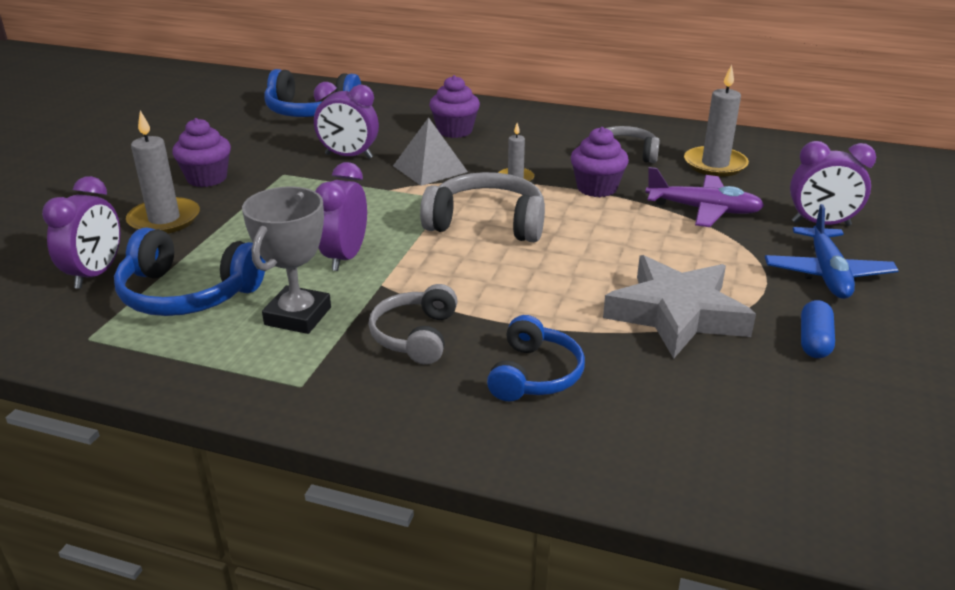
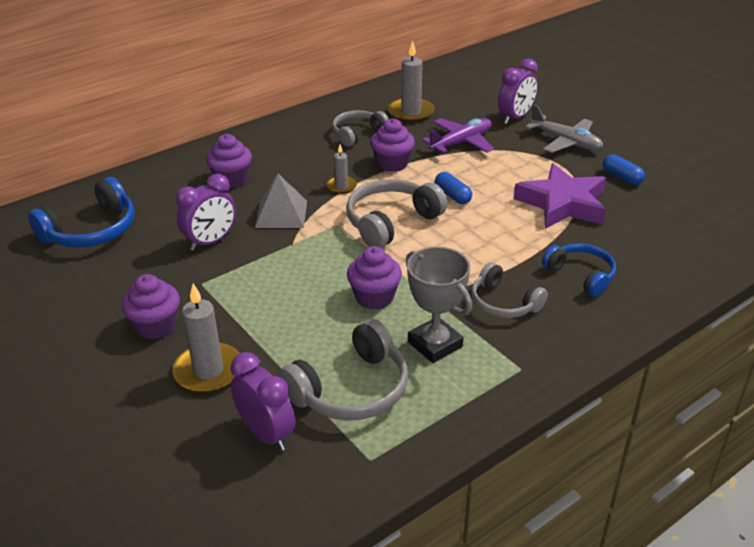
camera: 55 degrees left, 5 degrees up
blue headphones [114,227,266,316] -> grey headphones [279,319,408,420]
purple clock [315,162,367,271] -> purple cupcake [347,246,402,310]
grey star [603,255,756,359] -> purple star [514,163,606,229]
blue plane [765,204,899,299] -> grey plane [525,105,603,153]
none -> blue capsule [435,172,472,204]

